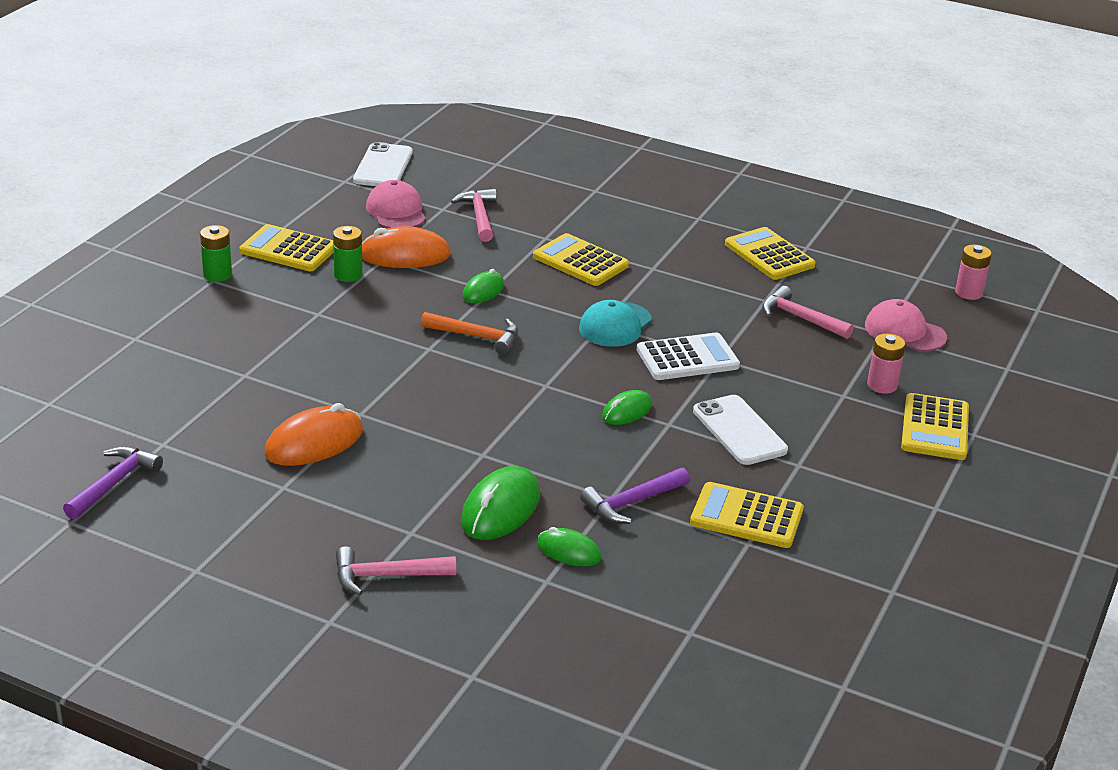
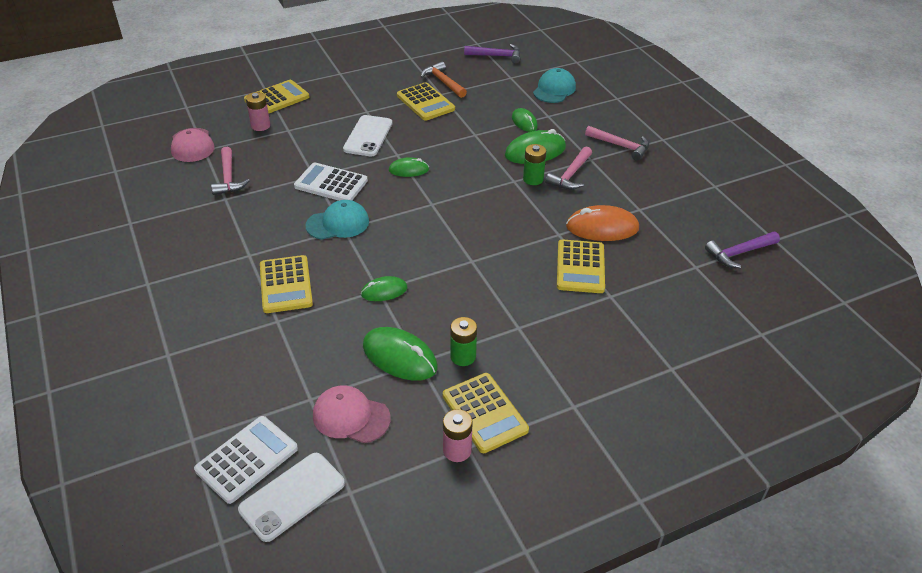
camera: 140 degrees left, 10 degrees up
green battery [200,225,232,282] -> green battery moved to [523,144,546,185]
orange mouse [362,226,451,268] -> green mouse [363,327,438,381]
pink cap [366,180,426,228] -> pink cap turned 90 degrees clockwise [313,386,391,443]
orange hammer [421,312,518,355] -> orange hammer moved to [421,61,467,98]
pink hammer [451,189,497,242] -> pink hammer moved to [545,147,592,190]
purple hammer [580,468,690,524] -> purple hammer moved to [464,44,521,64]
yellow calculator [725,227,816,280] -> yellow calculator moved to [557,239,605,293]
pink battery [955,245,992,300] -> pink battery moved to [443,409,473,462]
none -> white calculator [194,416,298,504]
none -> turquoise cap [533,68,576,103]

